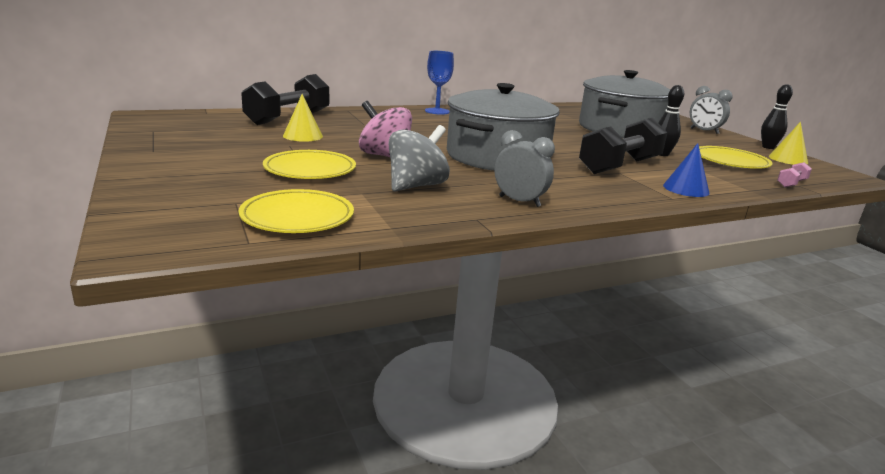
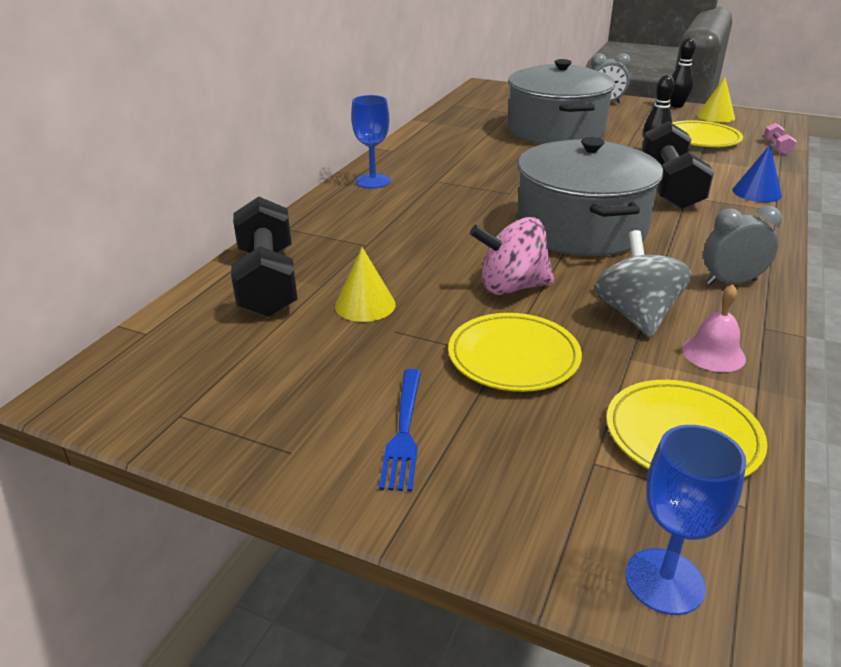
camera: 40 degrees left, 10 degrees up
none -> blue fork [379,369,421,492]
none -> blue goblet [625,425,746,615]
none -> pink bell [682,284,746,372]

